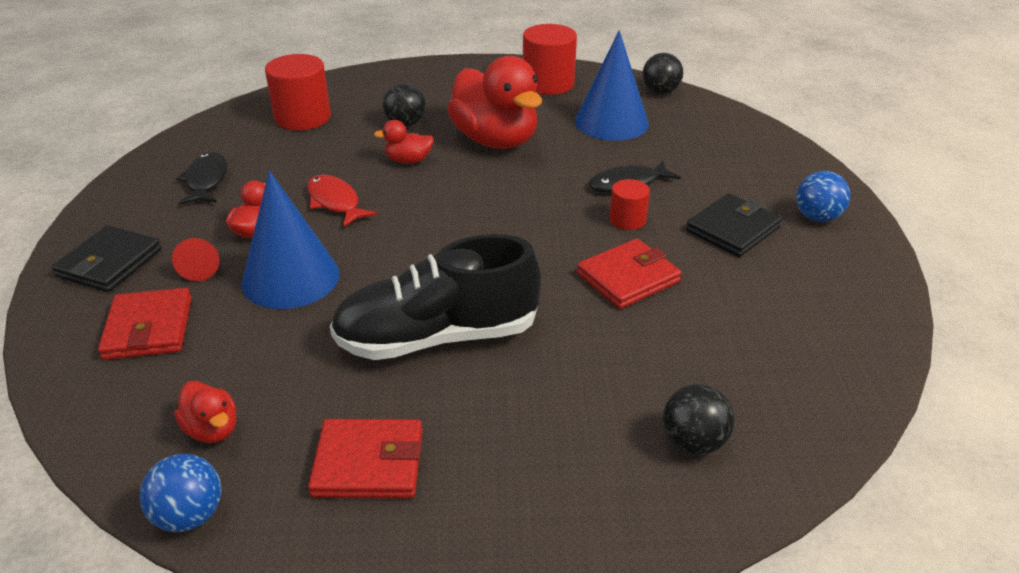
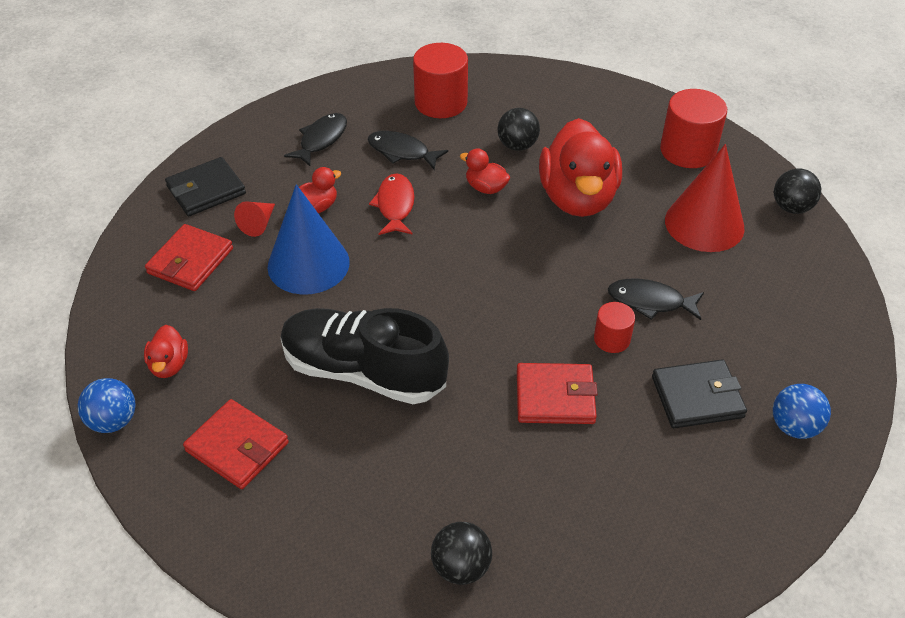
camera: 35 degrees right, 10 degrees up
blue cone [575,30,649,141] -> red cone [665,144,745,252]
none -> black fish [367,131,448,170]

